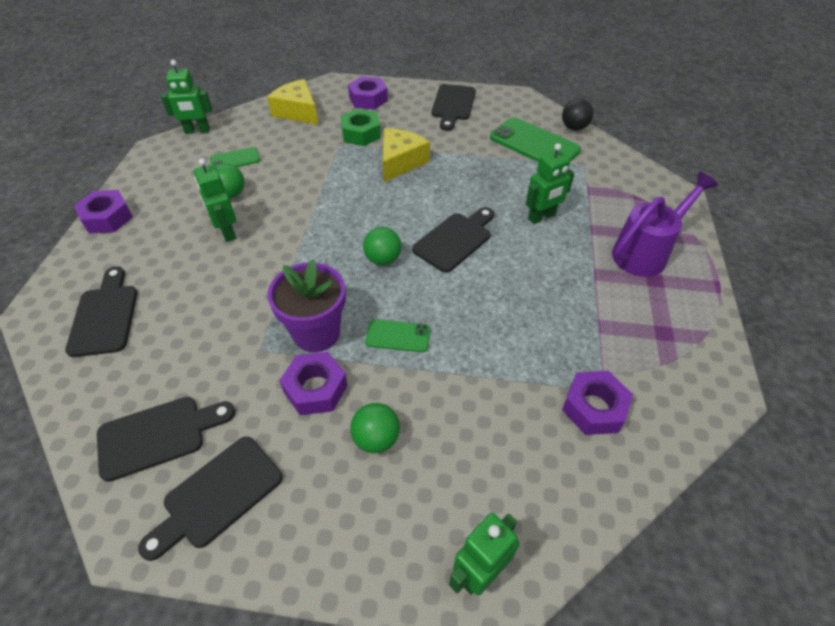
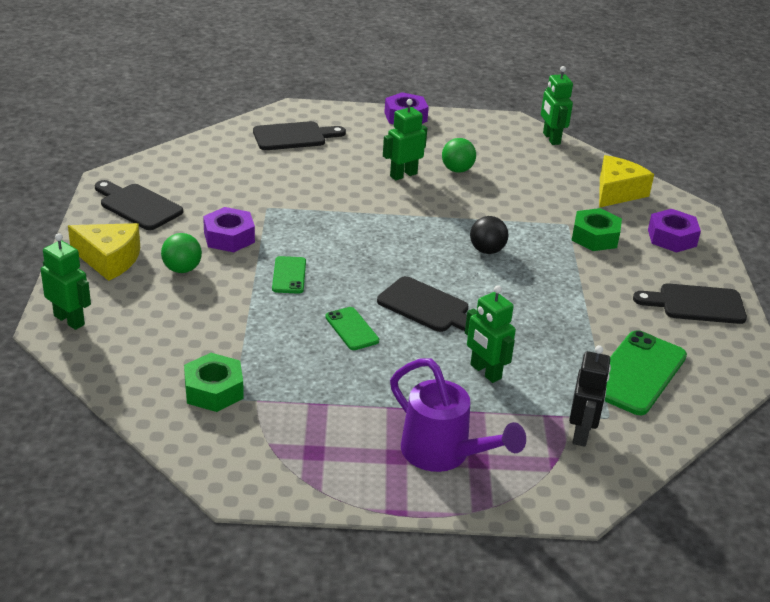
camera: 80 degrees right, 15 degrees down
black cutting board [97,397,235,482] -> none
green phone [210,147,260,167] -> green phone moved to [325,307,379,350]
purple flower pot [267,259,346,352] -> none
green ball [363,227,401,265] -> none
yellow cheese [383,128,430,182] -> yellow cheese moved to [68,223,140,281]
black ball [562,98,593,131] -> black ball moved to [470,216,508,254]
purple nut [562,371,633,435] -> green nut [184,353,244,412]
none -> black robot [569,345,611,447]

